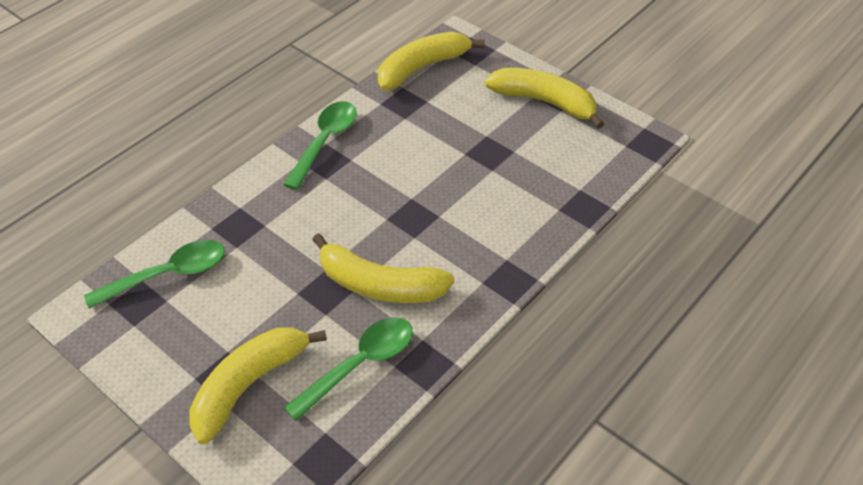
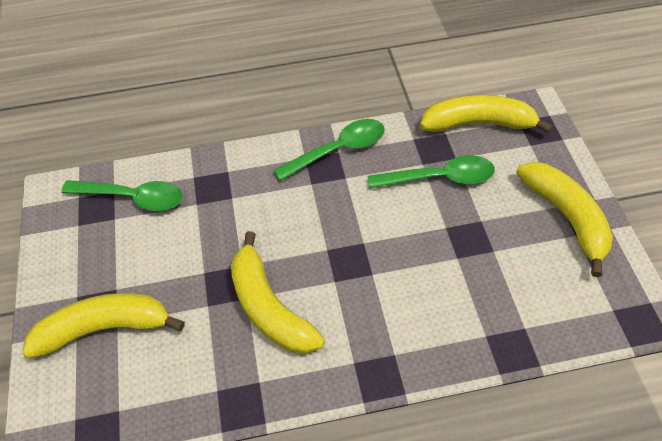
camera: 40 degrees right, 5 degrees up
green spoon [284,317,413,421] -> green spoon moved to [368,155,495,188]

